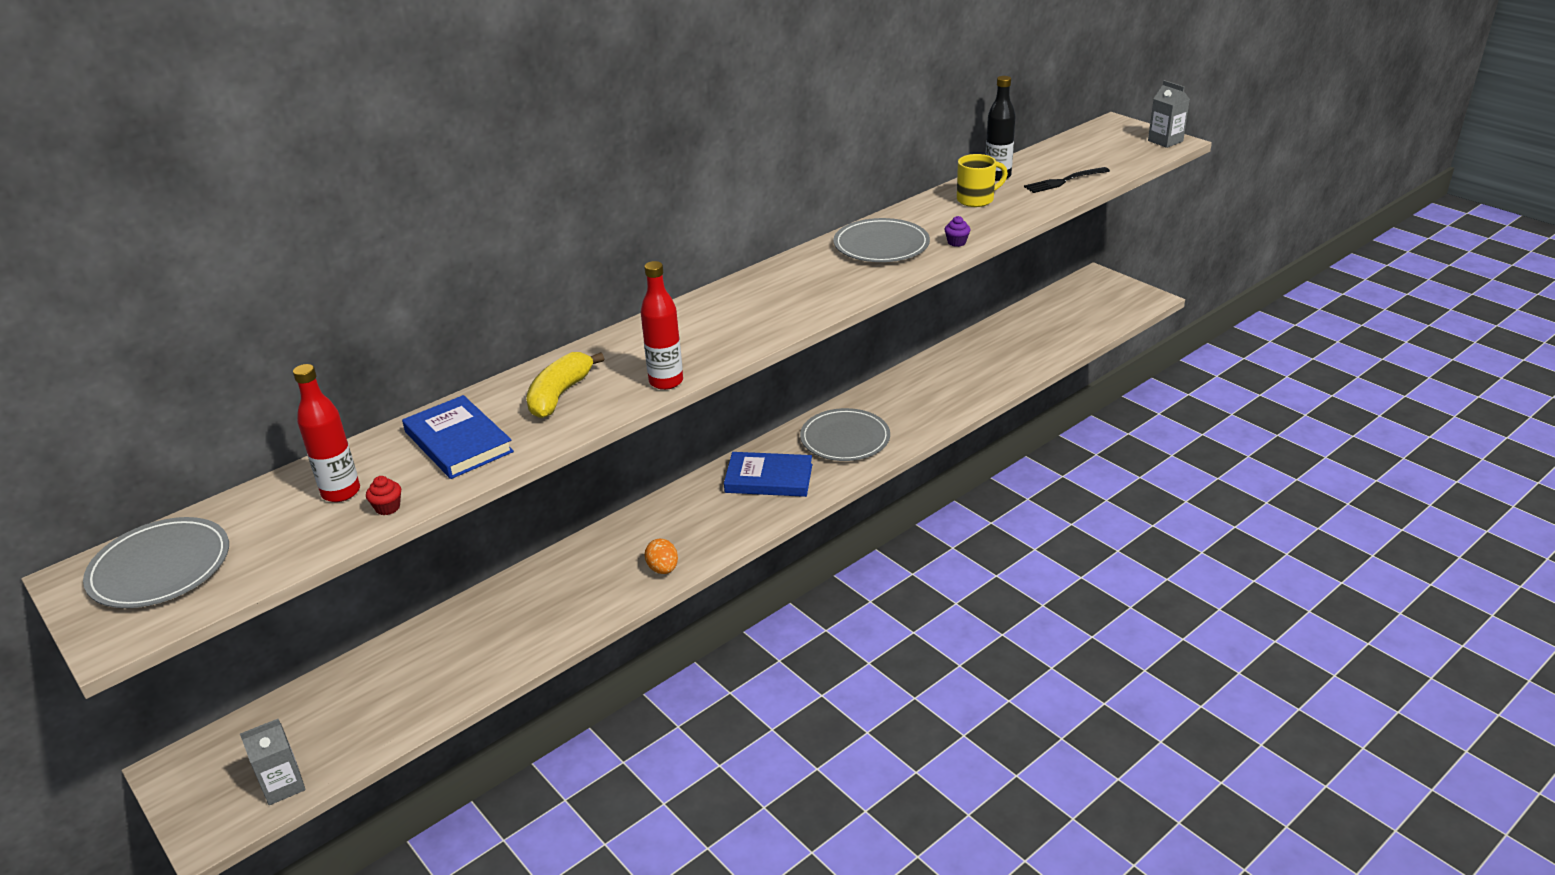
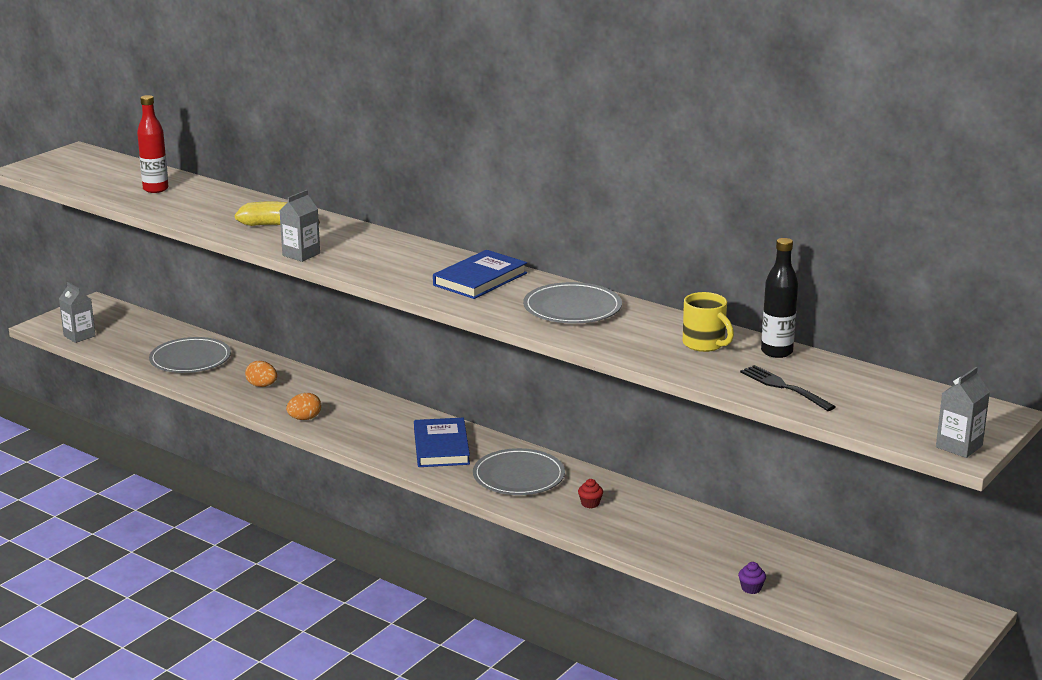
camera: 75 degrees right, 10 degrees down
grey plate [83,517,229,608] -> grey plate moved to [149,337,231,373]
red cupcake [366,476,401,515] -> red cupcake moved to [578,479,603,508]
blue book [402,395,514,479] -> blue book moved to [433,250,527,299]
red bottle [641,261,683,390] -> grey carton [280,190,320,262]
purple cupcake [945,216,970,247] -> purple cupcake moved to [738,562,766,594]
none -> orange egg [245,361,277,387]

